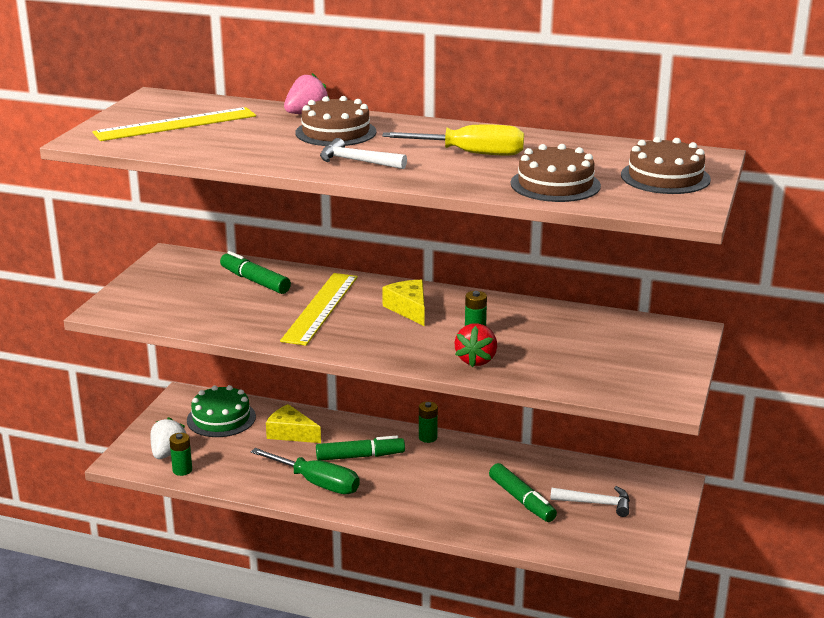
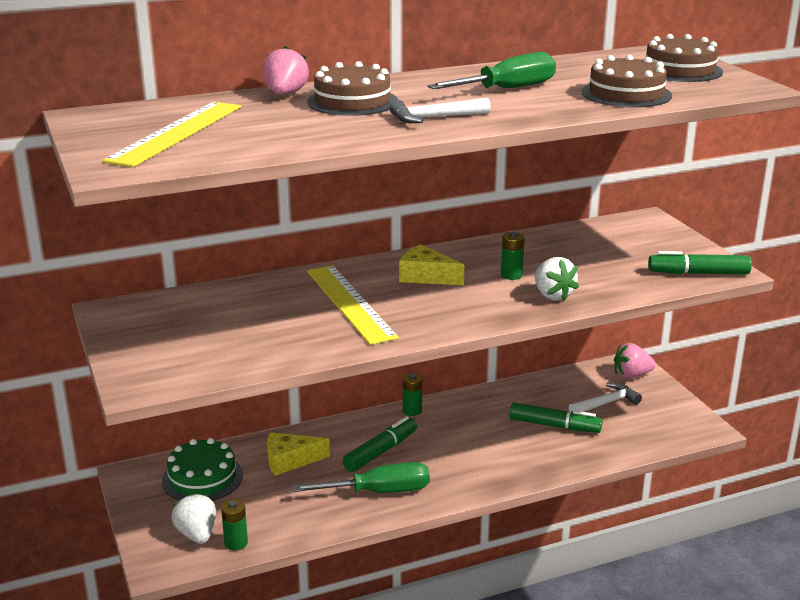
camera: 40 degrees left, 0 degrees up
green marker [220,251,291,294] -> green marker moved to [648,251,752,275]
yellow screwdriver [382,125,524,156] -> green screwdriver [427,52,556,89]
red strawberry [454,323,497,367] -> white strawberry [535,257,579,301]
none -> pink strawberry [614,343,656,379]

